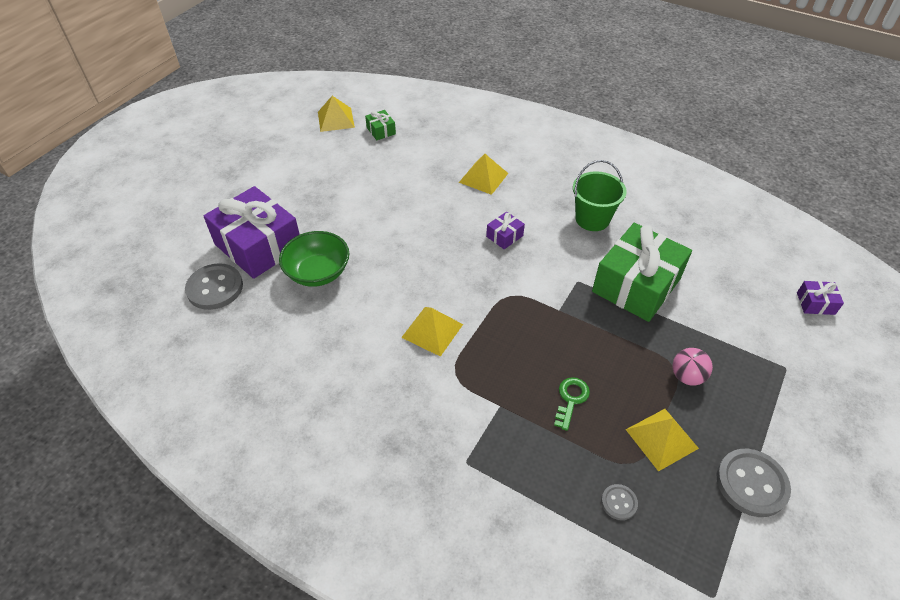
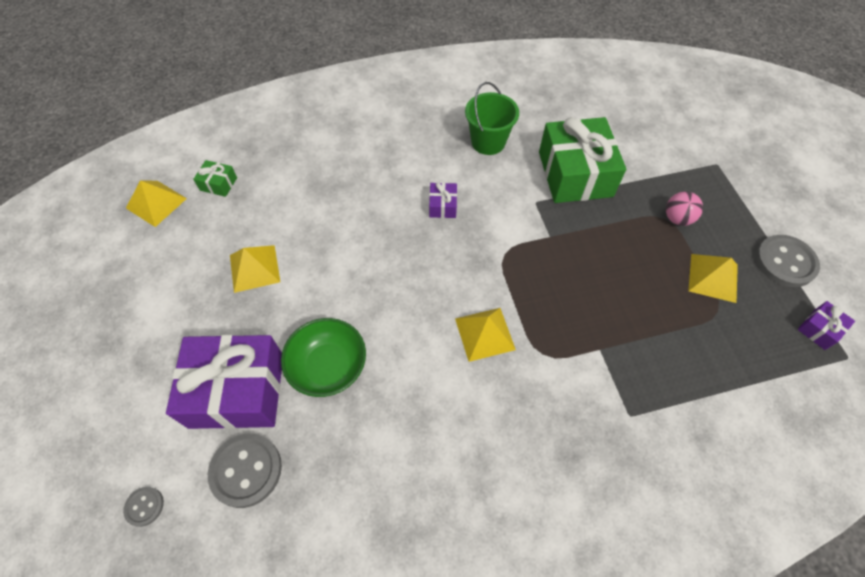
camera: 45 degrees left, 10 degrees up
yellow pyramid [459,154,508,195] -> yellow pyramid moved to [230,245,280,293]
green key [554,377,590,431] -> none
grey button [601,484,638,520] -> grey button moved to [123,487,164,527]
purple gift [797,281,844,315] -> purple gift moved to [797,301,855,350]

